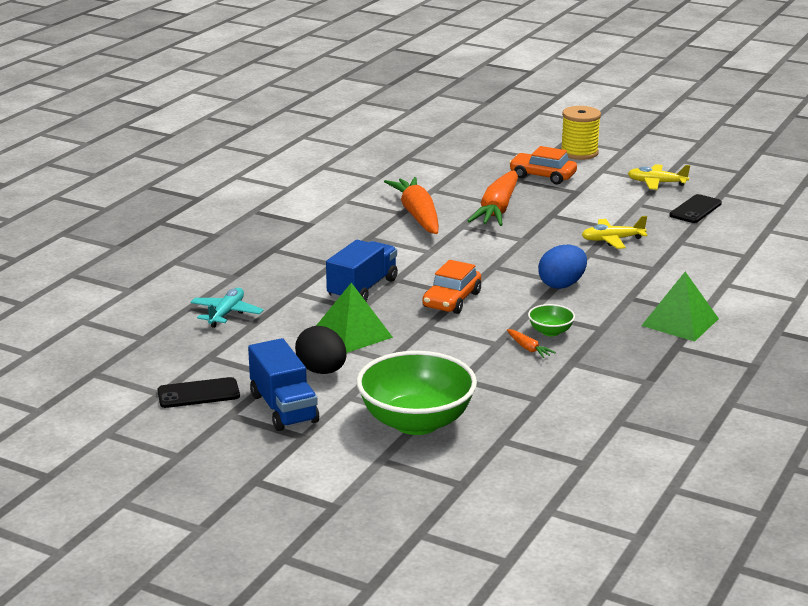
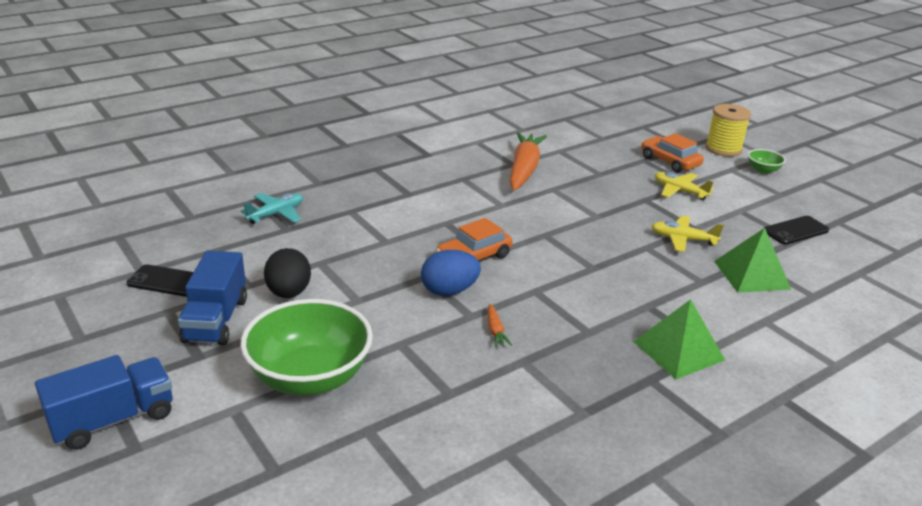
camera: 25 degrees right, 5 degrees up
green pyramid [316,283,393,353] -> green pyramid moved to [714,228,791,293]
blue truck [326,240,398,301] -> blue truck moved to [35,355,173,450]
orange carrot [468,170,518,226] -> none
green bowl [528,304,575,337] -> green bowl moved to [748,149,786,174]
blue egg [538,245,587,289] -> blue egg moved to [421,250,481,296]
yellow plane [628,164,690,190] -> yellow plane moved to [655,172,714,200]

